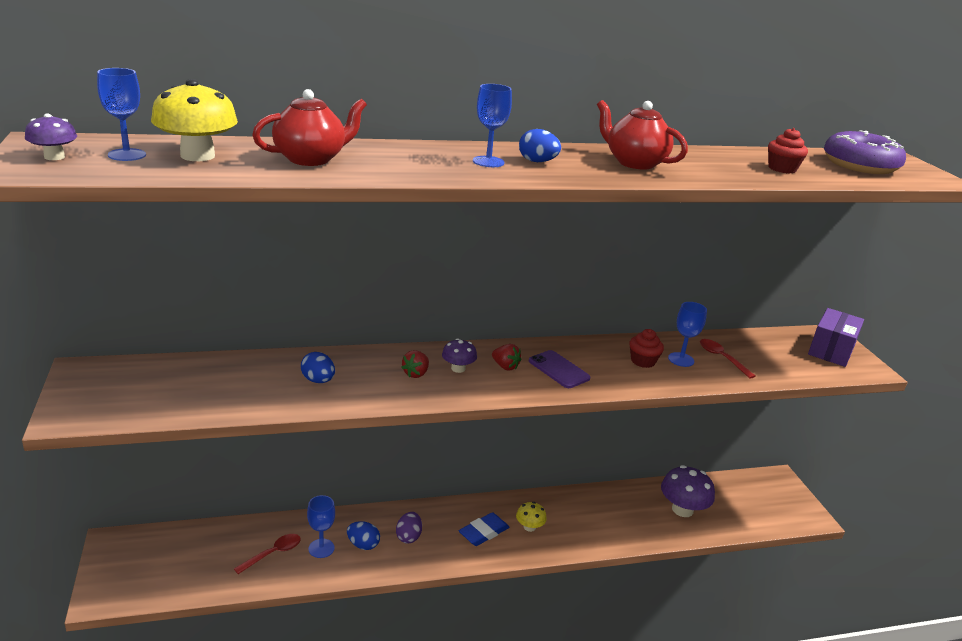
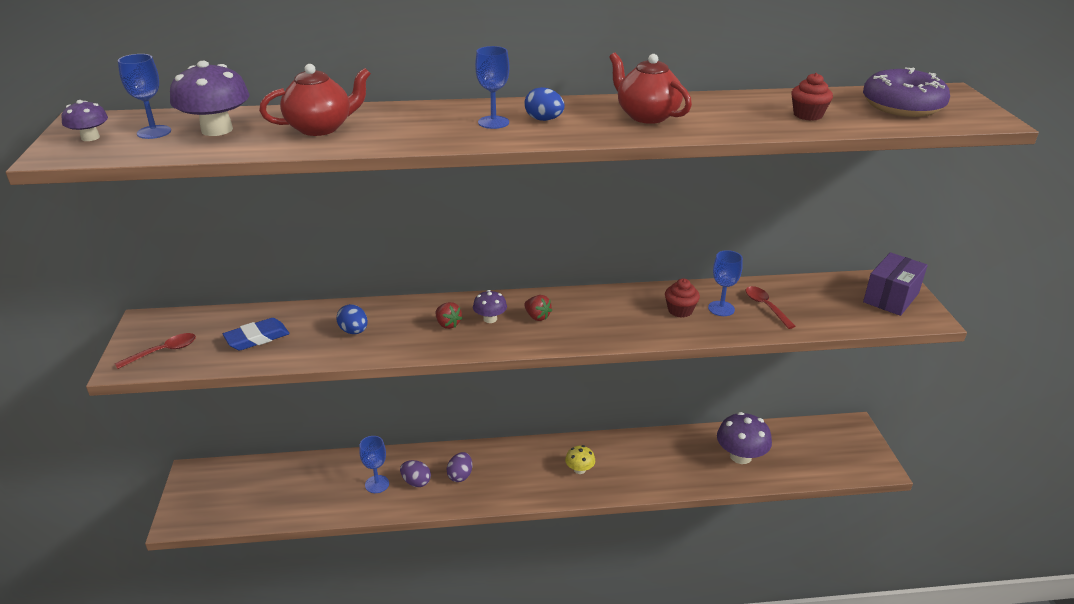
camera: 10 degrees right, 5 degrees up
yellow mushroom [151,79,238,161] -> purple mushroom [170,61,250,136]
red spoon [234,534,301,574] -> red spoon moved to [115,333,196,369]
blue egg [347,521,380,550] -> purple egg [400,460,431,487]
red strawberry [401,350,429,378] -> red strawberry turned 75 degrees counterclockwise [436,302,463,329]
blue eraser [459,512,510,546] -> blue eraser moved to [223,318,289,351]
purple phone [529,350,590,388] -> none

